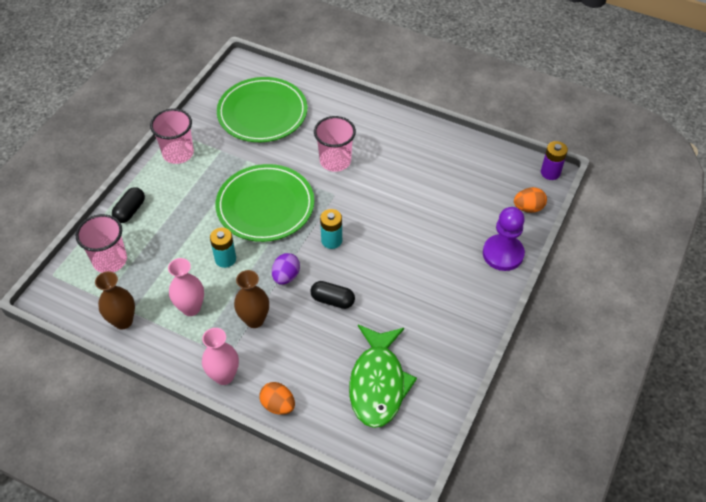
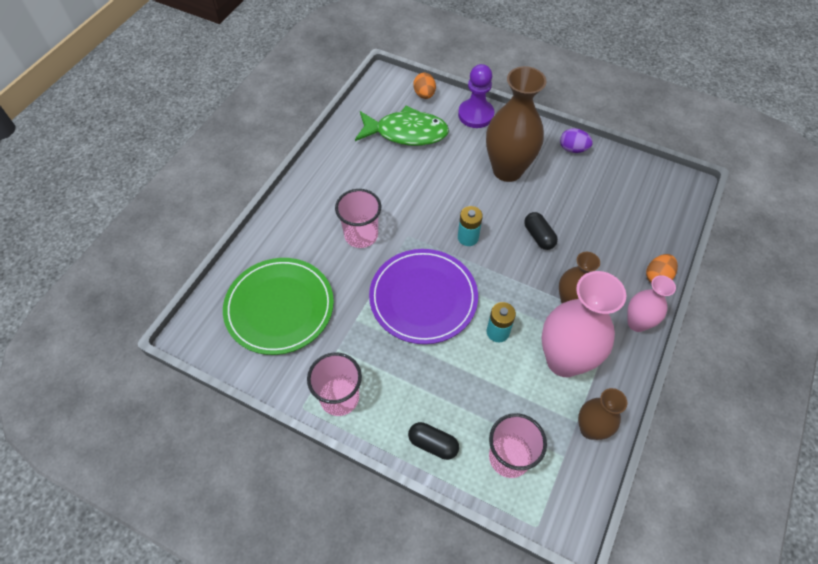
camera: 90 degrees left, 5 degrees up
pink vase [168,258,204,316] -> pink vase [541,271,626,377], size x1.79
green plate [215,164,314,242] -> purple plate [369,249,478,344]
purple egg [272,253,300,285] -> purple egg moved to [560,128,593,153]
black capsule [310,281,355,309] -> black capsule turned 45 degrees counterclockwise [524,212,558,250]
green fish [349,325,417,428] -> green fish moved to [355,106,449,146]
purple battery [541,141,568,180] -> none
none -> brown vase [486,66,546,182]

